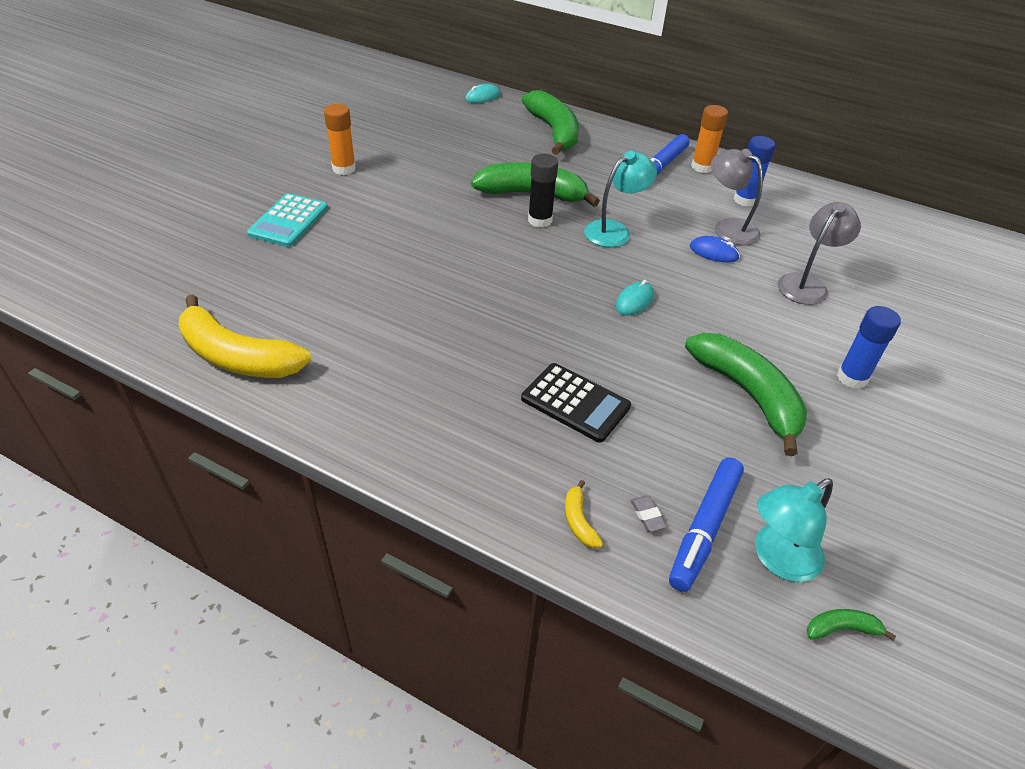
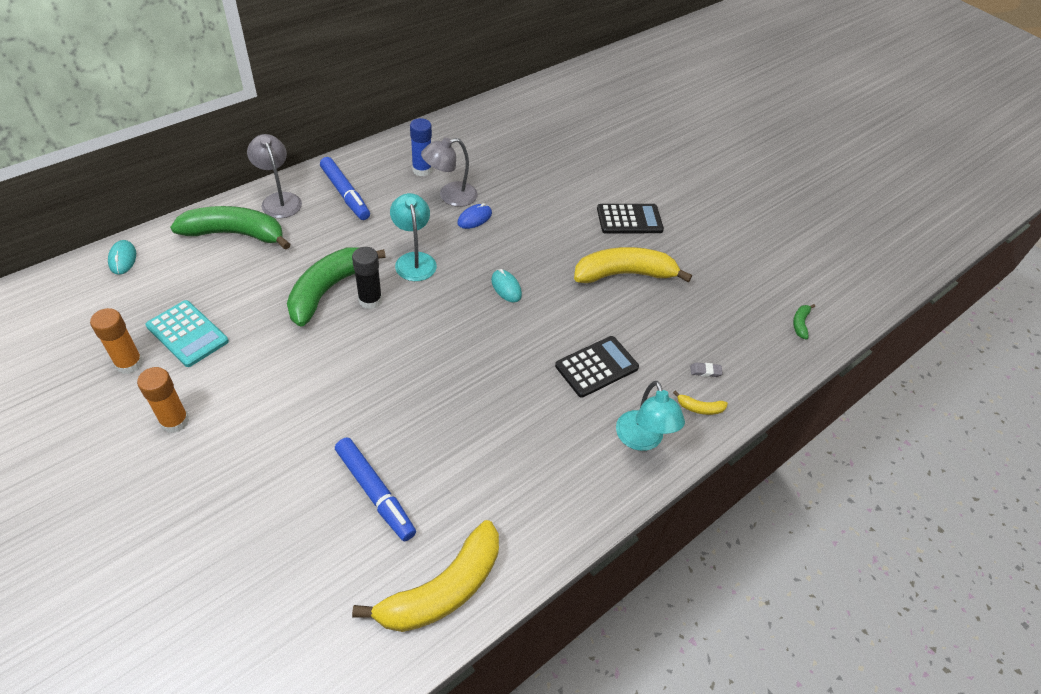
camera: 70 degrees left, 5 degrees up
turquoise calculator [247,193,328,247] -> turquoise calculator moved to [145,300,229,367]
blue marker [669,457,744,592] -> blue marker moved to [335,437,416,541]
green banana [685,333,807,457] -> yellow banana [574,247,692,283]
orange glue stick [691,105,728,173] -> orange glue stick moved to [90,308,143,374]
turquoise lamp [755,478,833,582] -> turquoise lamp moved to [616,381,685,451]
grey lamp [778,202,861,305] -> grey lamp moved to [247,134,302,218]
blue glue stick [837,306,901,389] -> black calculator [597,204,664,234]

